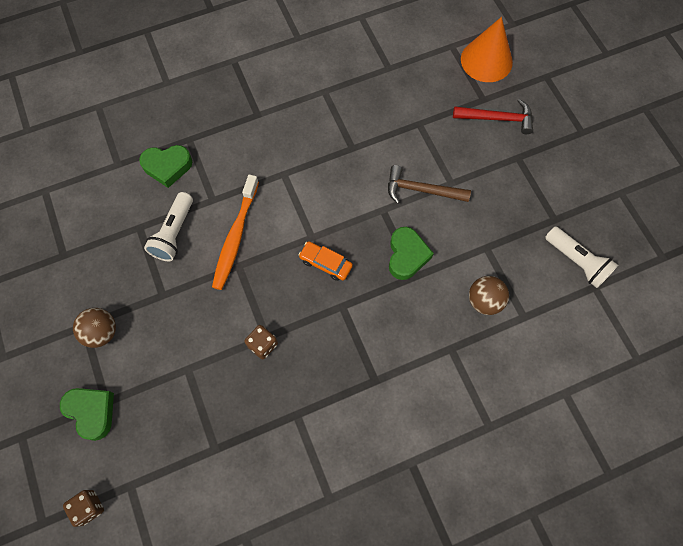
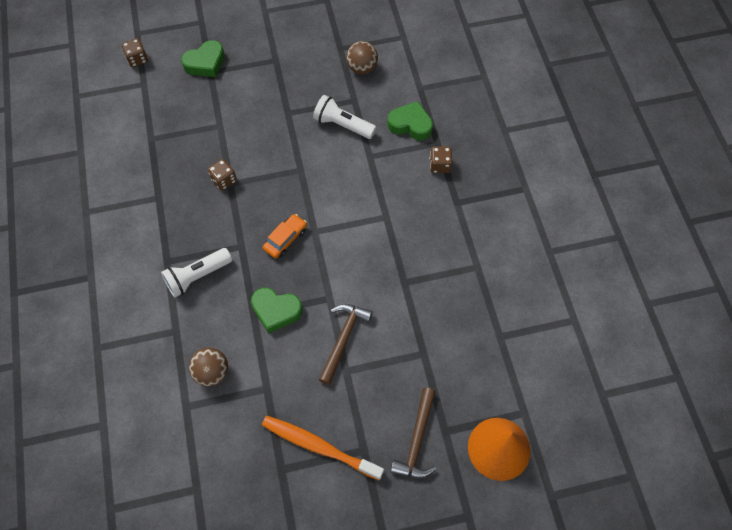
camera: 100 degrees right, 5 degrees down
brown ball [73,308,116,348] -> brown ball moved to [346,41,378,74]
green heart [139,145,192,188] -> green heart turned 105 degrees clockwise [387,101,433,140]
orange toothbrush [212,174,259,290] -> orange toothbrush moved to [262,416,384,480]
red hammer [453,99,533,134] -> brown hammer [390,388,436,479]
white flashlight [545,226,618,288] -> white flashlight moved to [161,248,232,298]
none -> brown dice [430,147,452,173]

